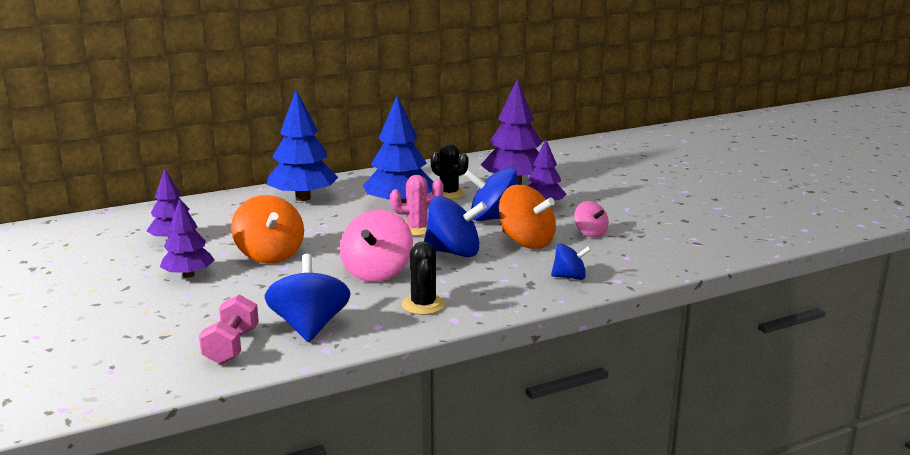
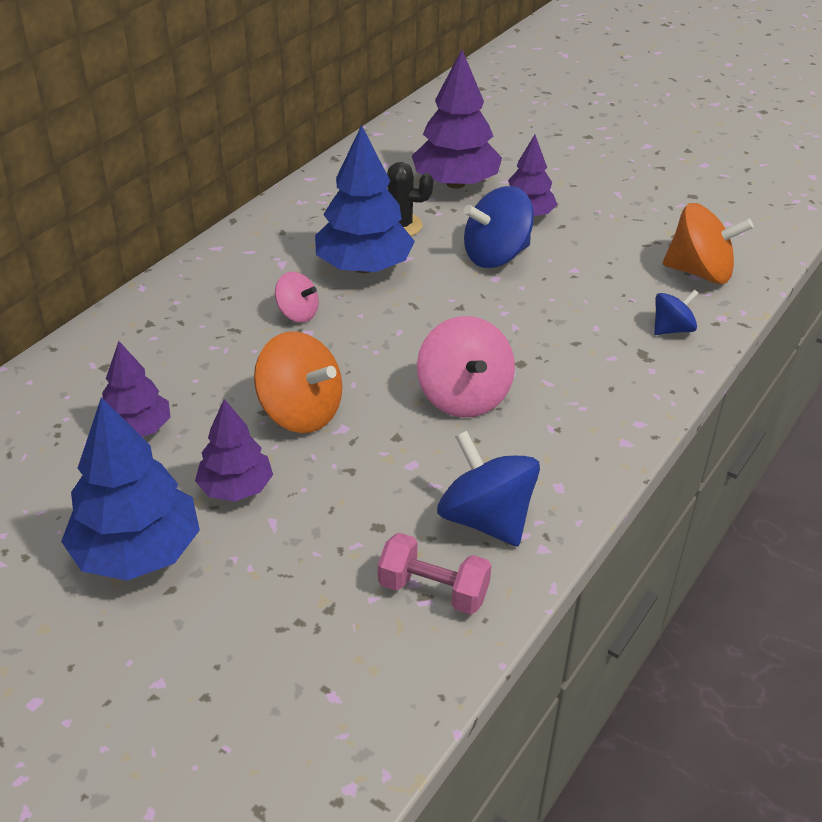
camera: 30 degrees left, 20 degrees up
pink dumbbell [199,295,259,365] -> pink dumbbell turned 45 degrees counterclockwise [378,533,492,615]
blue tree [267,90,338,201] -> blue tree moved to [61,397,200,580]
pink cactus [390,175,444,236] -> none
black cactus [402,241,445,315] -> none
blue spinning top [424,196,487,257] -> none
orange spinning top [499,185,556,249] -> orange spinning top moved to [663,203,753,284]
pink spinning top [574,201,609,238] -> pink spinning top moved to [275,272,319,323]

